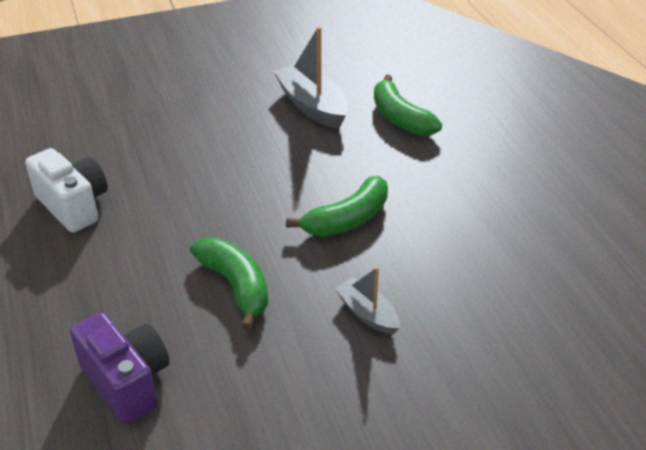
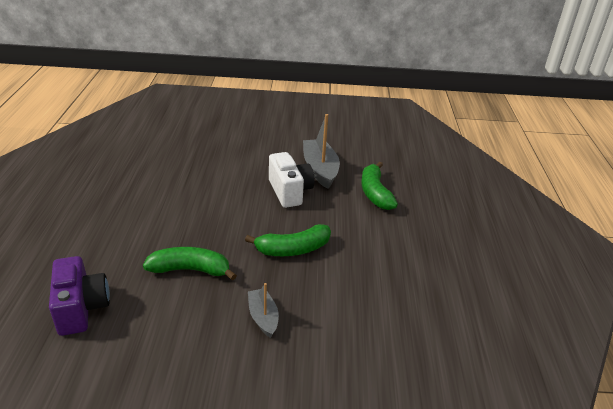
camera: 20 degrees right, 5 degrees down
white camera [25,148,108,233] -> white camera moved to [269,152,315,208]
green banana [190,238,268,330] -> green banana turned 75 degrees counterclockwise [143,247,237,281]

